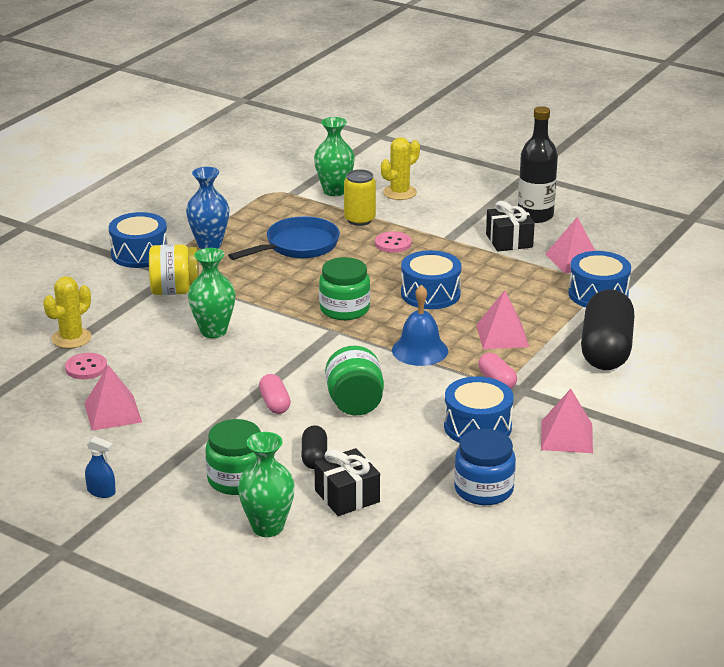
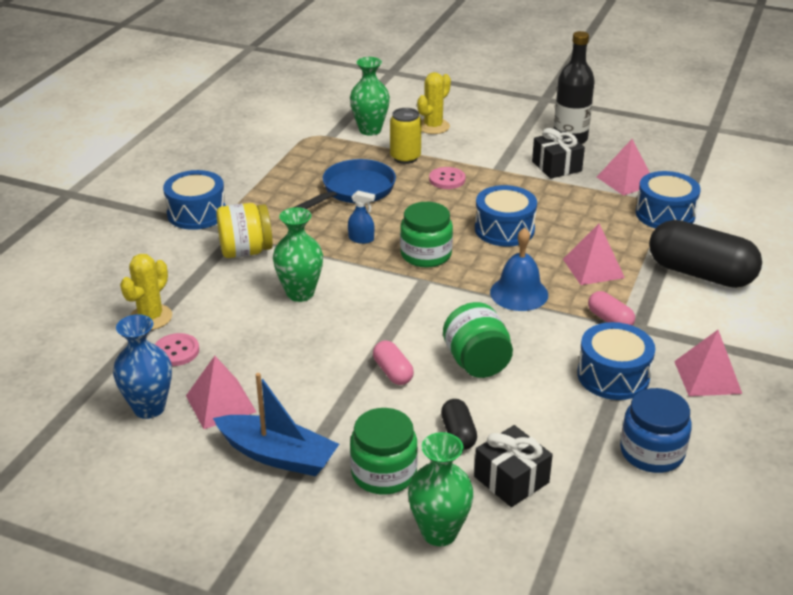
camera: 10 degrees left, 5 degrees up
blue spray bottle [85,436,116,498] -> blue spray bottle moved to [348,191,375,244]
blue vase [186,167,230,249] -> blue vase moved to [113,314,172,419]
black capsule [581,289,634,370] -> black capsule turned 60 degrees counterclockwise [649,220,762,288]
none -> blue boat [213,373,339,476]

